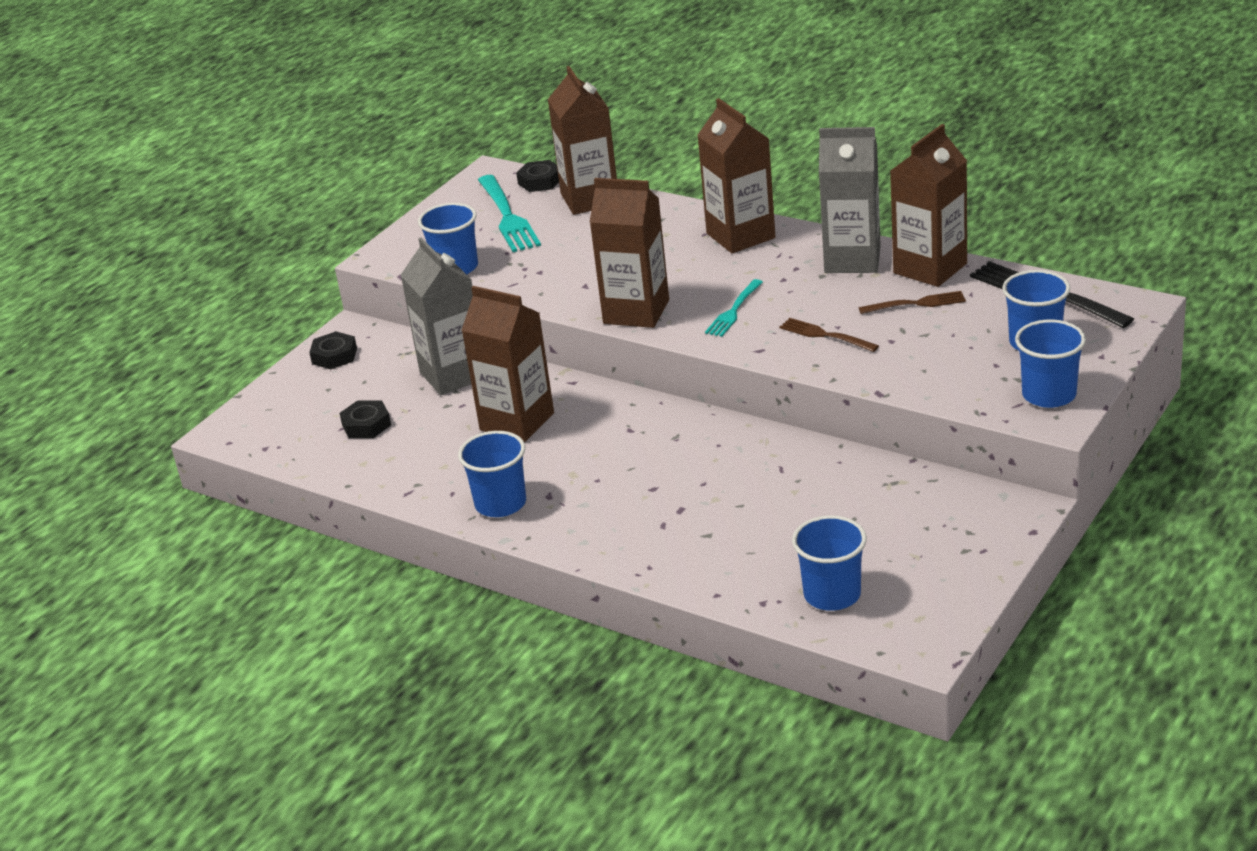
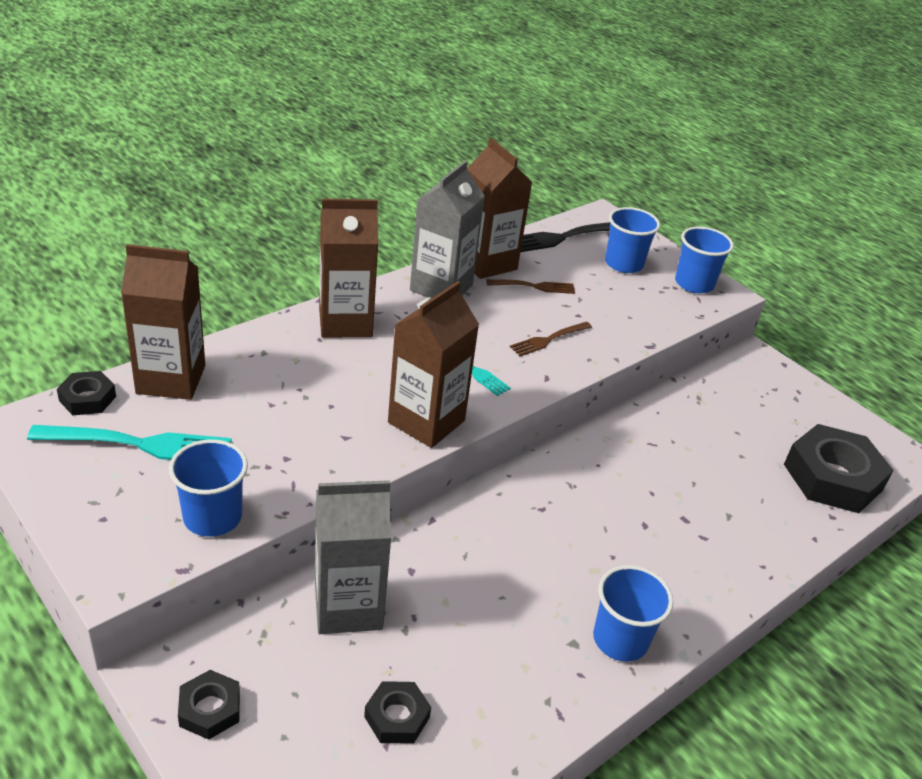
camera: 80 degrees left, 5 degrees up
brown carton [462,286,554,442] -> none
blue cup [792,515,867,611] -> black nut [784,424,894,513]
brown fork [859,291,966,314] -> brown fork turned 75 degrees clockwise [486,279,575,294]

